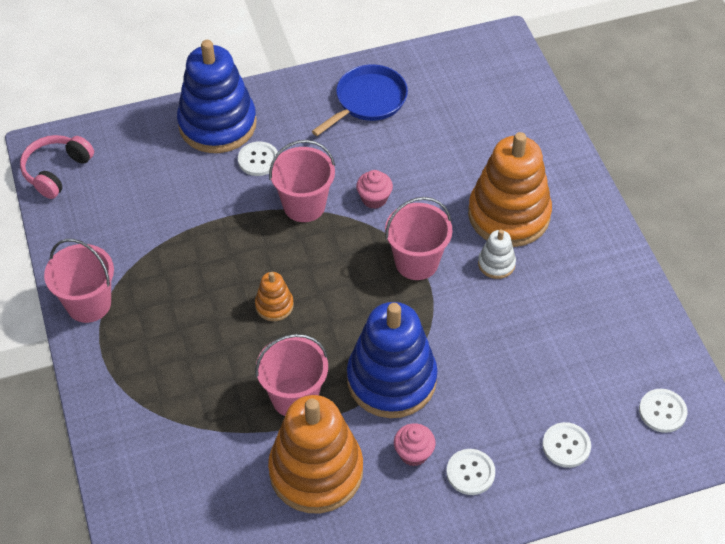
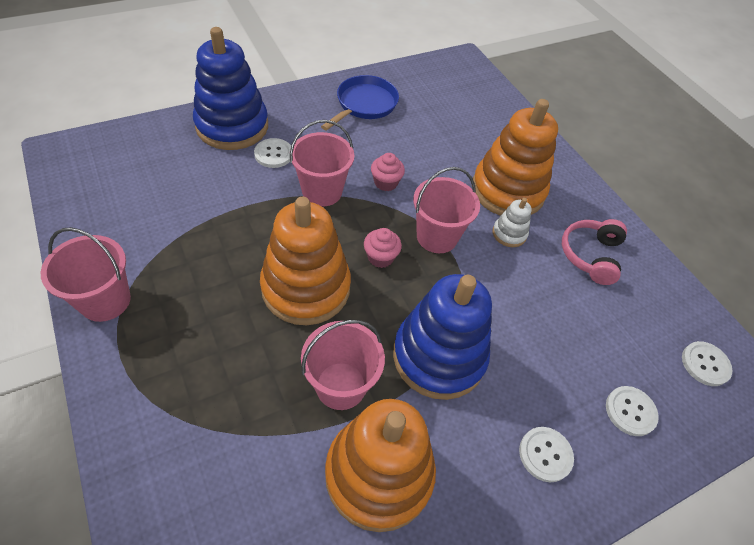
camera: 15 degrees left, 0 degrees up
pink headphones [20,135,94,199] -> pink headphones moved to [562,219,627,285]
orange stacking toy [255,272,294,321] -> orange stacking toy [260,197,351,325], size x2.25
pink cupcake [394,423,436,466] -> pink cupcake moved to [364,228,402,268]

